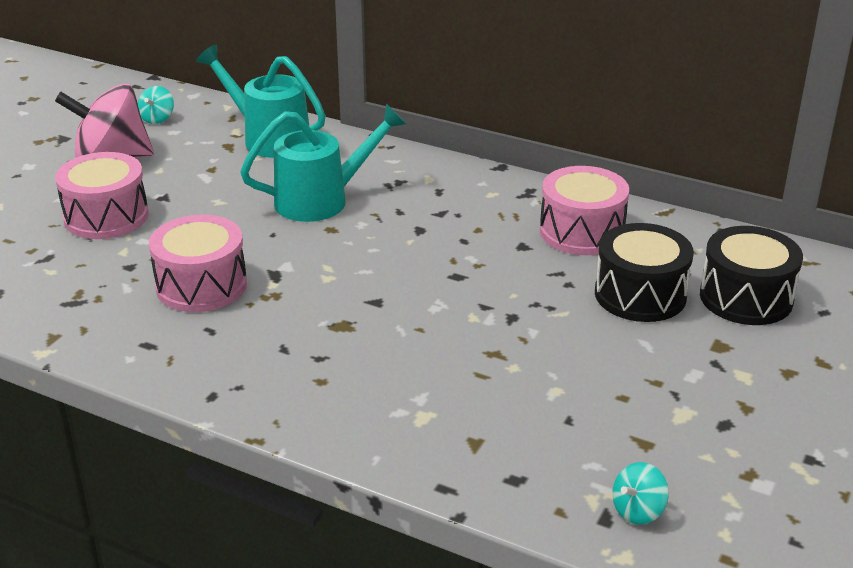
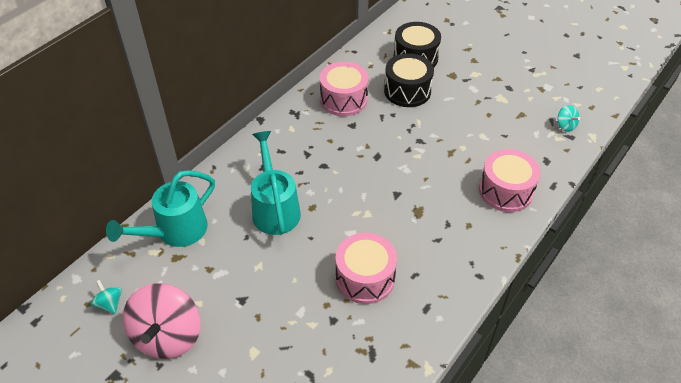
camera: 80 degrees left, 15 degrees up
pink drum [55,152,149,239] -> pink drum moved to [479,149,541,212]
turquoise spinning top [138,86,174,124] -> turquoise spinning top turned 150 degrees counterclockwise [90,280,122,314]

